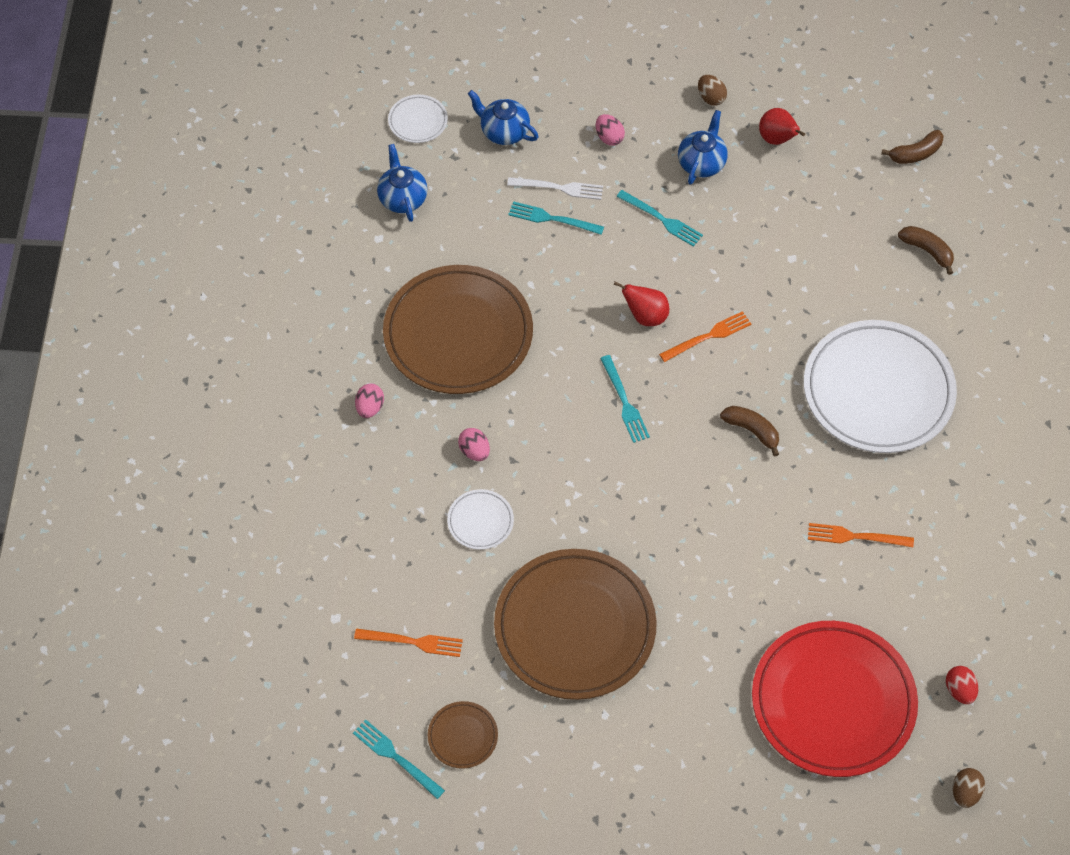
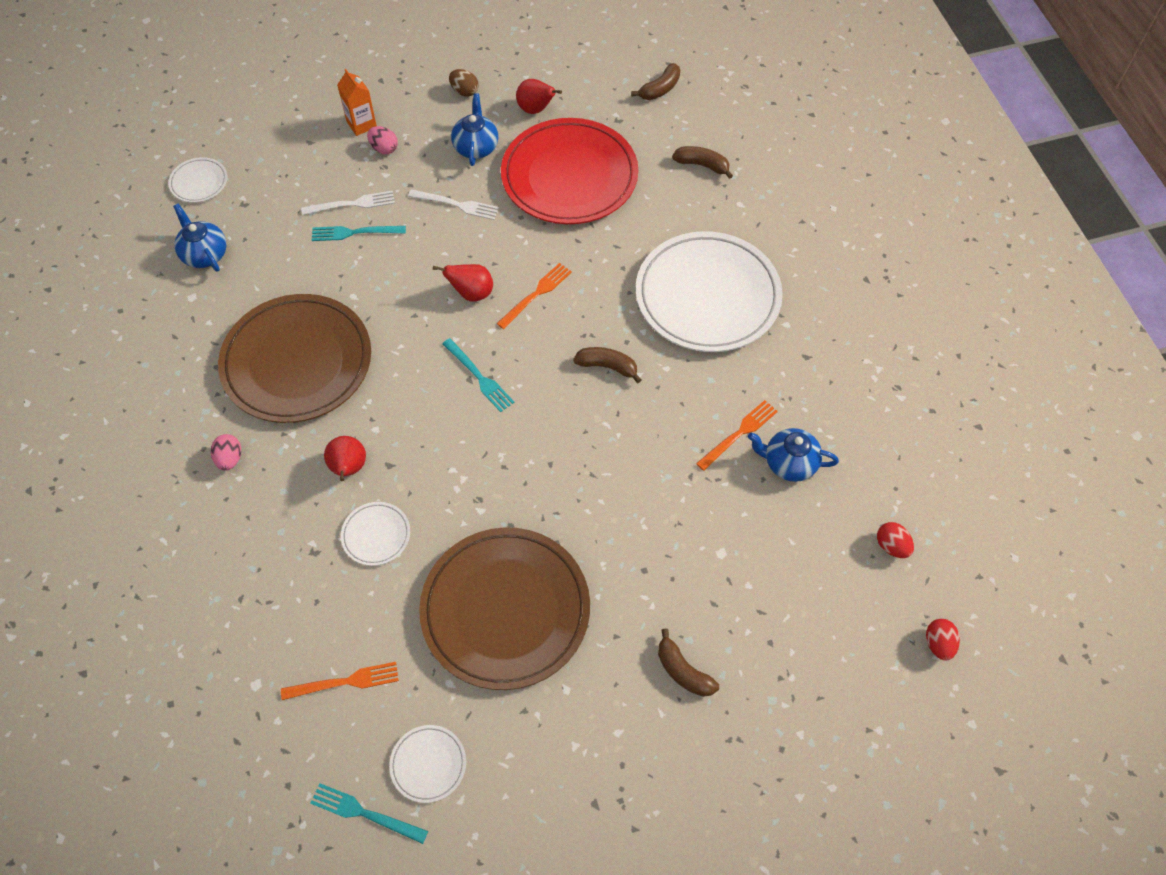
camera: 20 degrees left, 0 degrees up
brown plate [428,701,498,769] -> white plate [389,725,466,803]
pink egg [458,428,490,461] -> red pear [324,436,366,481]
blue teapot [468,90,539,145] -> blue teapot moved to [748,428,839,482]
turquoise fork [616,190,703,247] -> white fork [408,189,499,220]
red plate [752,621,918,777] -> red plate moved to [501,118,638,224]
orange fork [808,523,914,547] -> orange fork turned 150 degrees clockwise [696,400,778,471]
brown egg [953,768,985,808] -> red egg [926,619,960,661]
none -> orange carton [337,69,377,136]
none -> brown banana [658,629,719,697]

